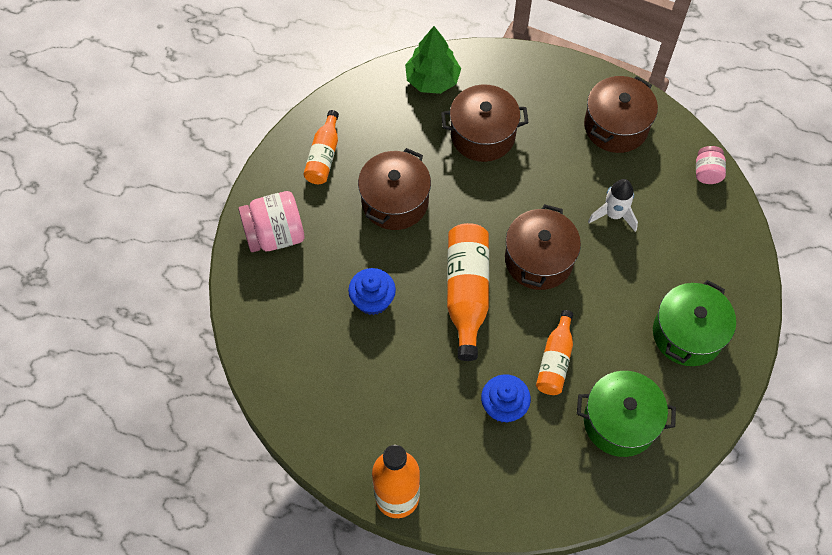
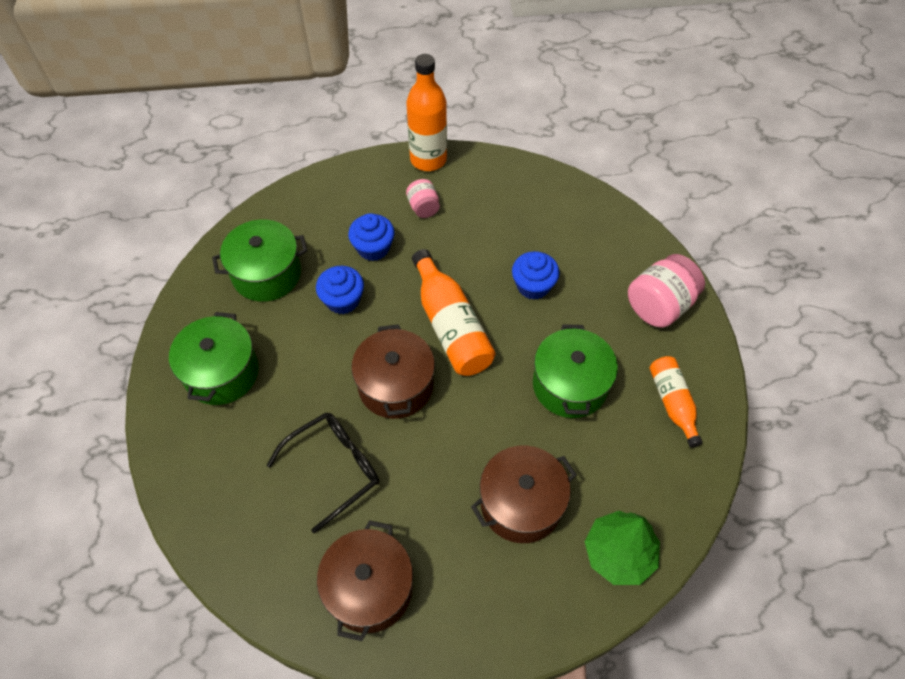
camera: 155 degrees right, 5 degrees down
brown pot [358,148,431,230] -> green pot [533,324,618,418]
orange bottle [536,310,573,395] -> blue cupcake [316,266,364,314]
white rocket [588,179,638,232] -> black glasses [266,413,379,533]
pink jar [696,146,726,184] -> pink jar moved to [406,179,440,218]

